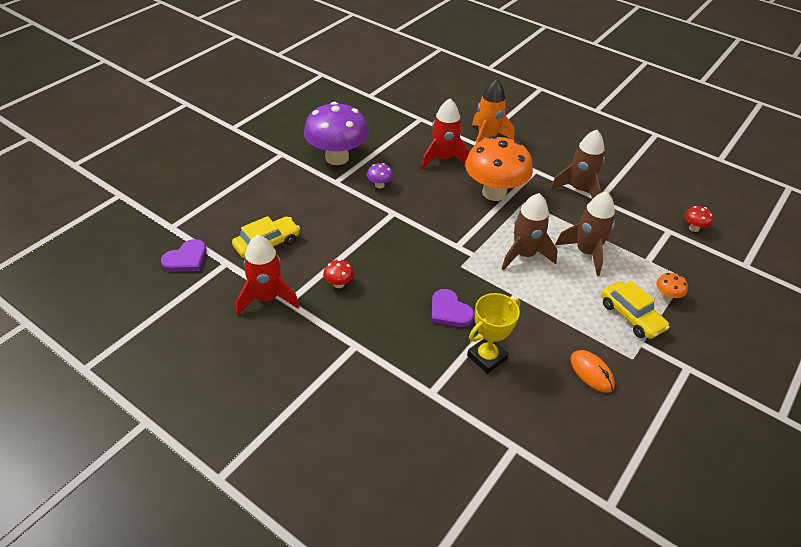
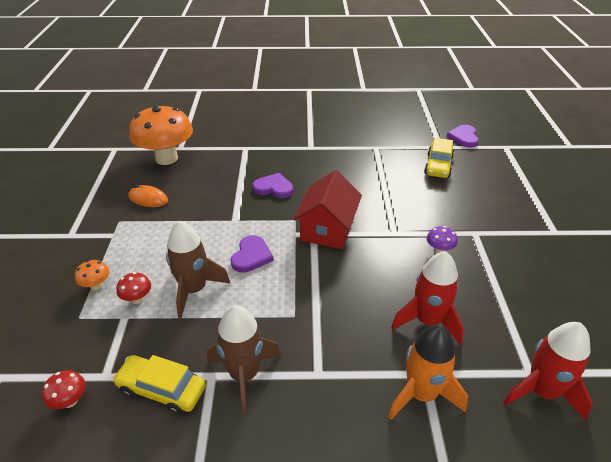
camera: 145 degrees right, 5 degrees down
red rocket [236,235,299,316] -> red rocket moved to [503,322,593,420]
purple mushroom [304,102,369,165] -> none
red mushroom [323,259,354,288] -> red mushroom moved to [116,272,151,304]
orange mushroom [465,136,533,201] -> orange mushroom moved to [129,105,193,165]
yellow trophy [467,293,520,374] -> none
brown rocket [502,193,558,270] -> purple heart [231,235,274,273]
yellow car [601,280,670,339] -> yellow car moved to [112,355,206,415]
none -> red house [293,170,362,249]

